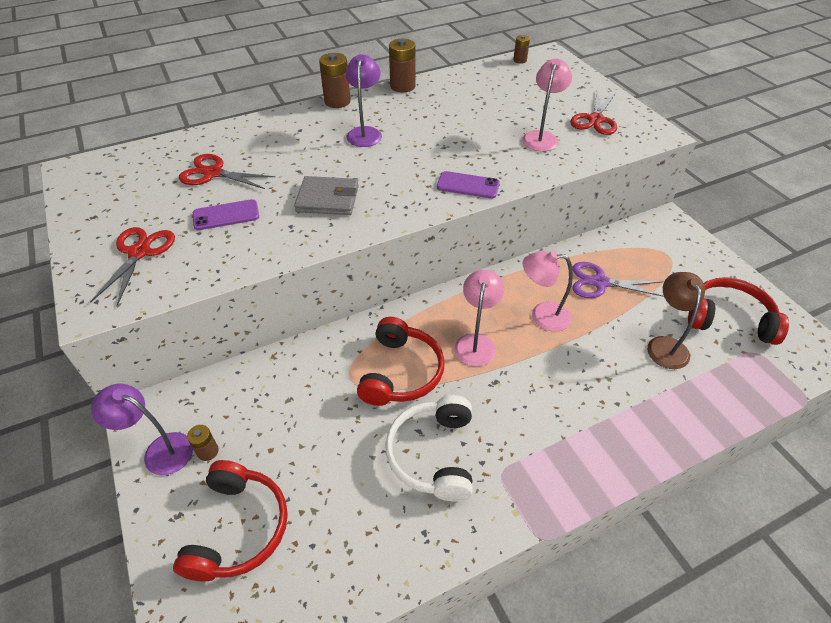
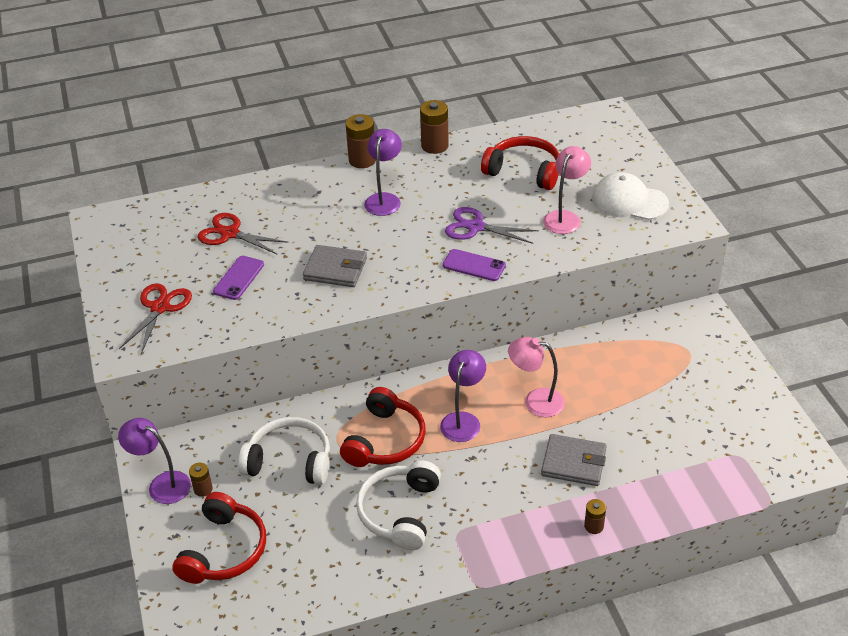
camera: 10 degrees right, 5 degrees down
purple phone [193,199,259,230] -> purple phone turned 60 degrees counterclockwise [213,256,264,300]
pink lamp [454,270,504,366] -> purple lamp [440,350,486,442]
brown battery [513,35,530,64] -> brown battery moved to [584,499,606,534]
red scissors [570,92,617,135] -> white cap [592,172,669,220]
purple scissors [572,262,664,298] -> purple scissors moved to [445,207,539,244]
brown lamp [647,272,705,369] -> none
red headphones [688,277,789,345] -> red headphones moved to [481,136,559,190]
none -> white headphones [238,417,330,485]
none -> grey wallet [541,434,607,486]

